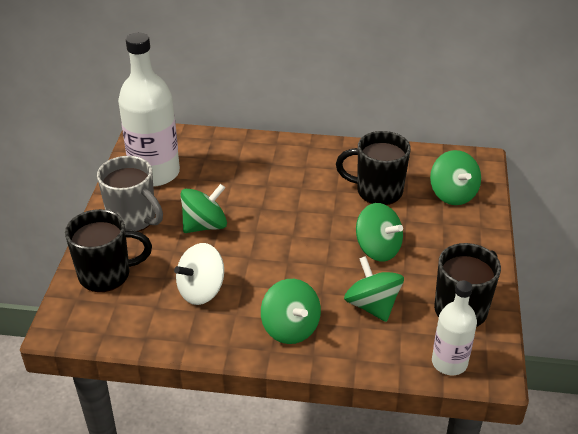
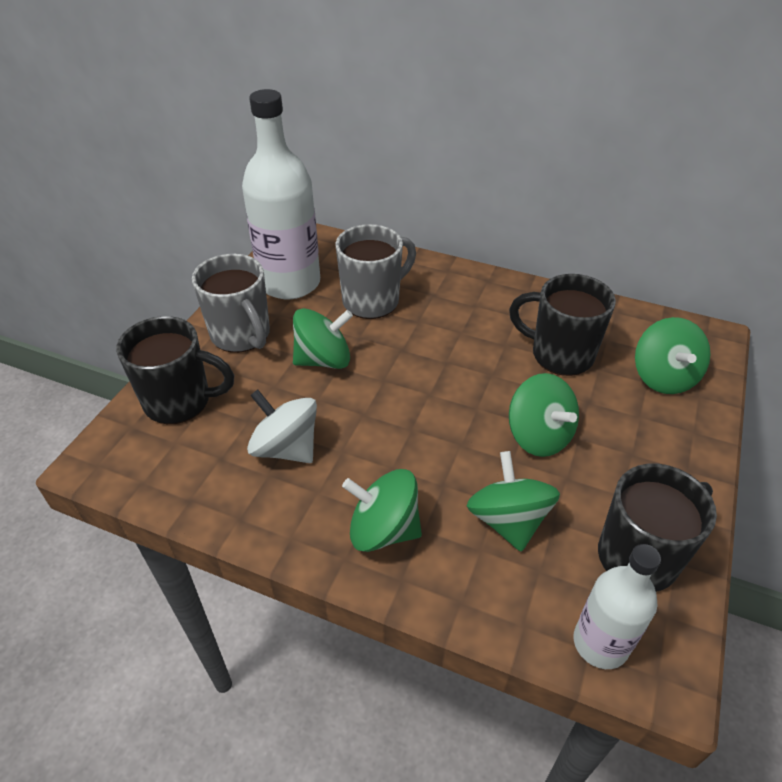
camera: 15 degrees right, 5 degrees up
white spinning top [174,243,224,305] -> white spinning top turned 60 degrees clockwise [247,389,317,463]
green spinning top [261,279,321,344] -> green spinning top turned 120 degrees clockwise [342,469,422,552]
none -> grey mug [335,224,416,319]

